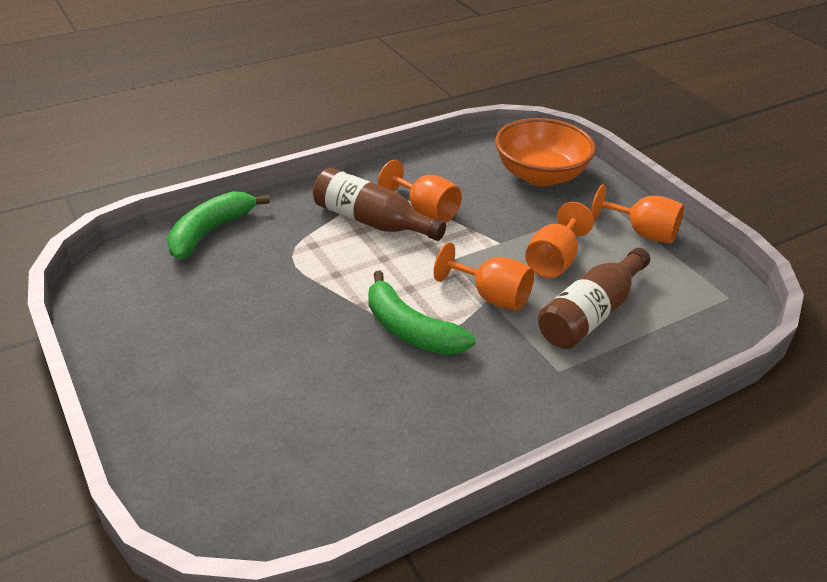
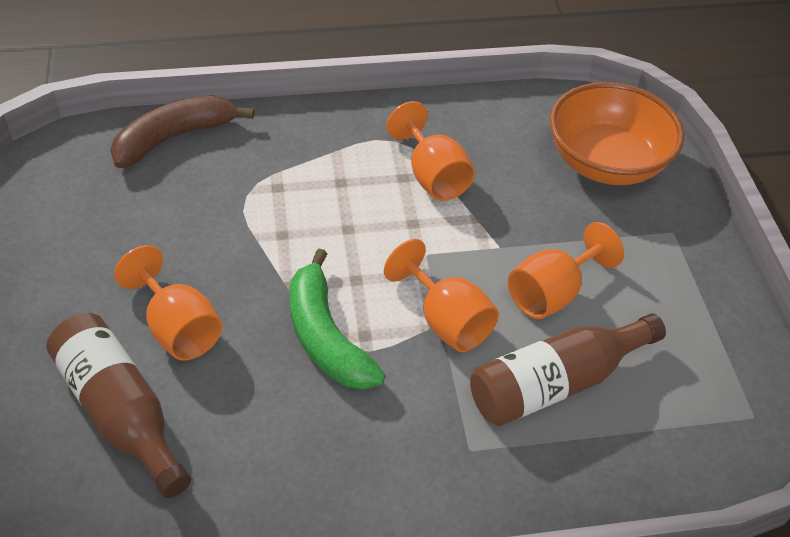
camera: 20 degrees right, 10 degrees up
green banana [167,191,270,260] -> brown banana [110,95,254,168]
brown bottle [313,168,446,241] -> brown bottle moved to [46,313,191,498]
orange goblet [591,184,684,244] -> orange goblet moved to [114,245,223,360]

